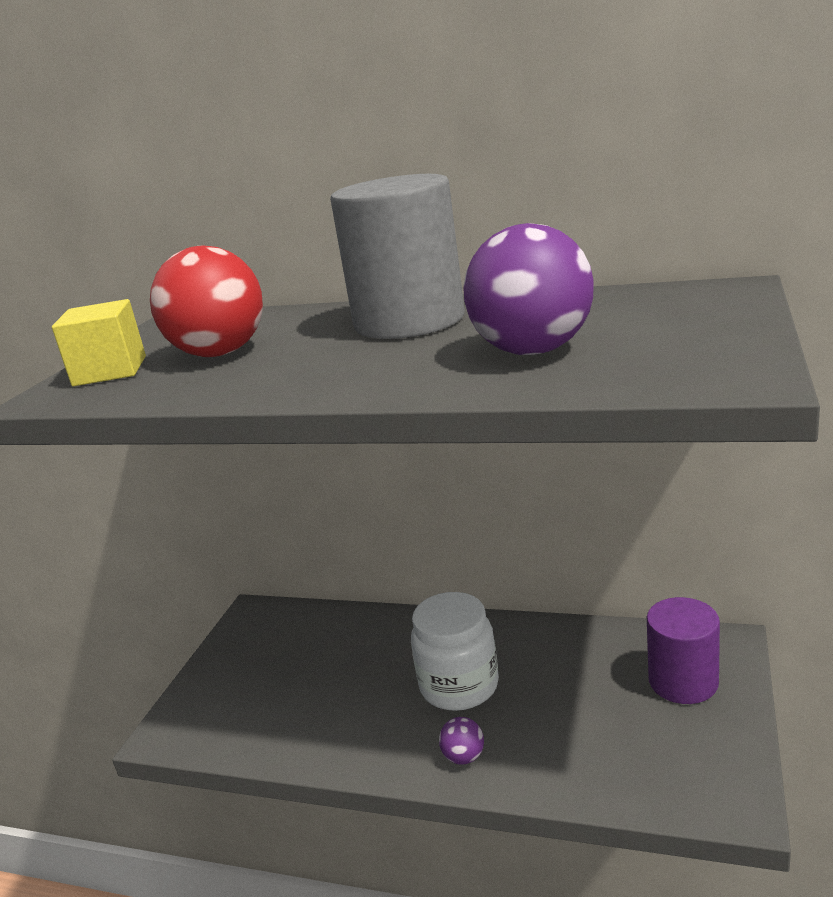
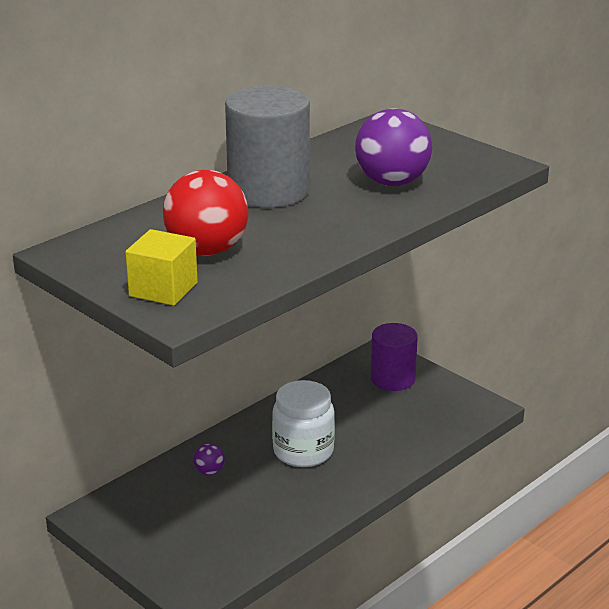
camera: 65 degrees left, 5 degrees up
purple ball [439,717,484,765] -> purple ball moved to [193,444,225,475]

